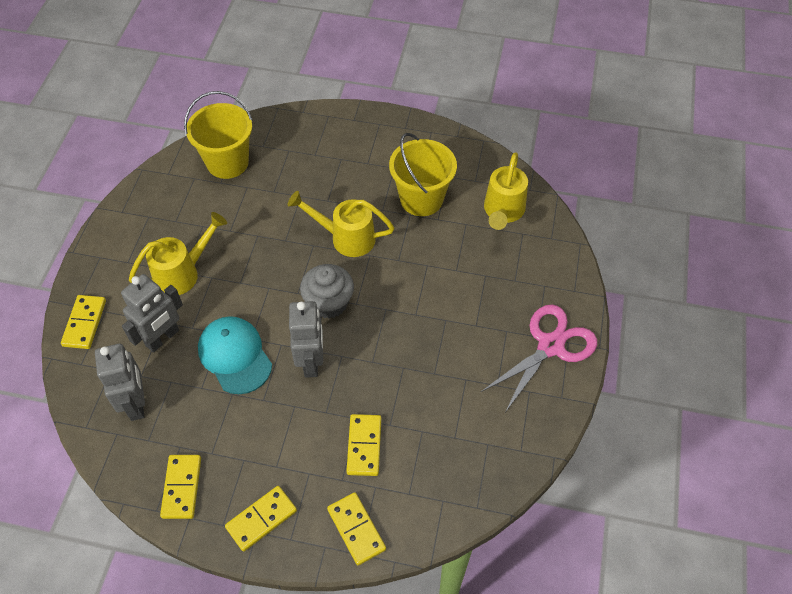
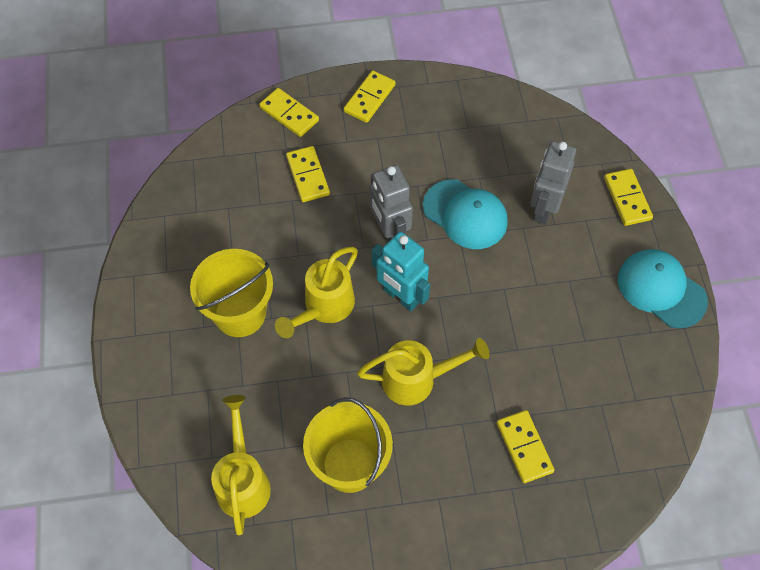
camera: 160 degrees right, 5 degrees up
grey robot [95,344,145,421] -> none
yellow watering can [129,212,227,295] -> yellow watering can moved to [275,247,358,338]
yellow domino [160,455,201,519] -> yellow domino moved to [497,410,554,483]
yellow bucket [184,91,253,179] -> yellow bucket moved to [190,249,273,337]
grey cupcake [300,264,354,319] -> turquoise robot [372,232,430,311]
pink scissors [481,304,597,412] -> none
none -> turquoise cap [618,249,708,328]

